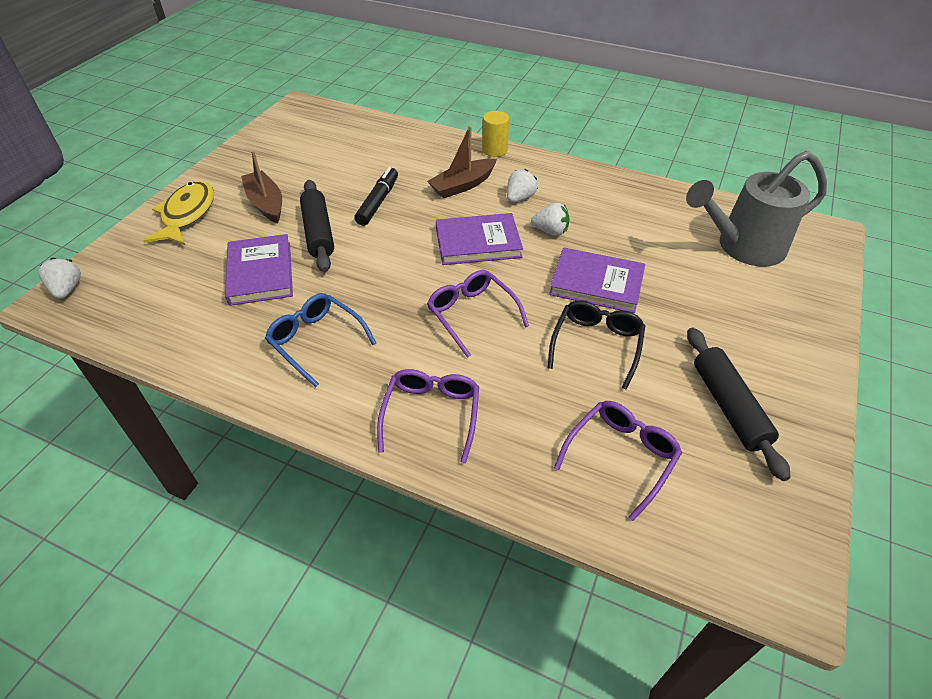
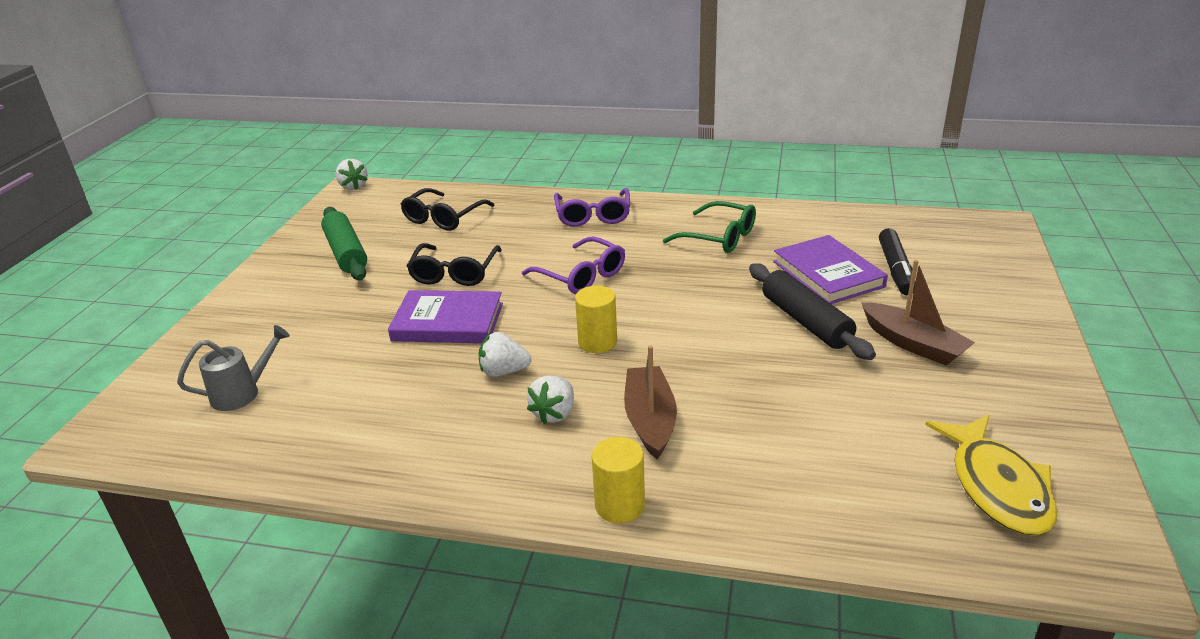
camera: 170 degrees right, 15 degrees down
white strawberry [39,258,81,299] -> white strawberry moved to [336,159,368,190]
yellow fish [143,181,214,245] -> yellow fish moved to [925,415,1057,536]
blue glasses [265,293,376,387] -> green glasses [663,201,756,253]
black marker [354,167,398,226] -> black marker moved to [879,228,916,295]
brown boat [427,126,497,198] -> brown boat turned 45 degrees counterclockwise [624,345,677,460]
purple book [436,213,523,265] -> yellow cylinder [575,286,617,353]
purple glasses [554,401,682,521] -> black glasses [400,188,494,231]
grey watering can [686,151,827,267] -> grey watering can [177,325,290,411], size x0.52
black rolling pin [687,328,791,481] -> green rolling pin [321,207,367,280]

